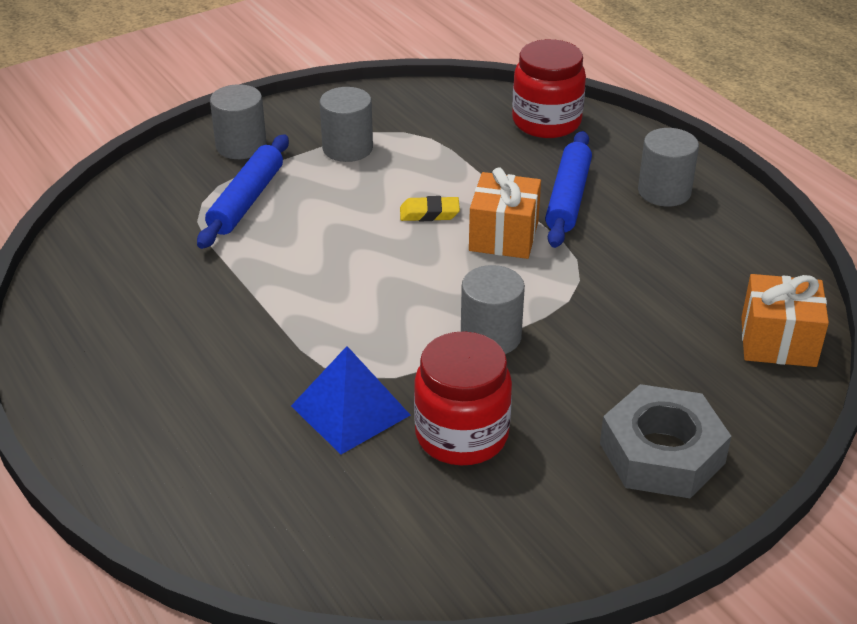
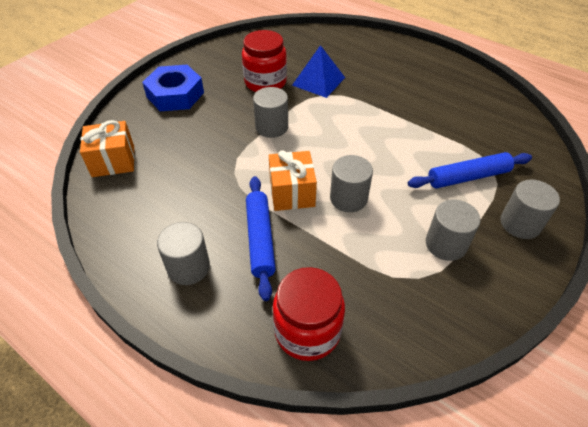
camera: 160 degrees right, 10 degrees up
blue rolling pin [197,135,289,249] -> blue rolling pin turned 75 degrees clockwise [408,152,532,189]
yellow eraser [400,196,460,221] -> grey cylinder [330,155,373,212]
grey nut [600,384,731,498] -> blue nut [142,65,204,111]

